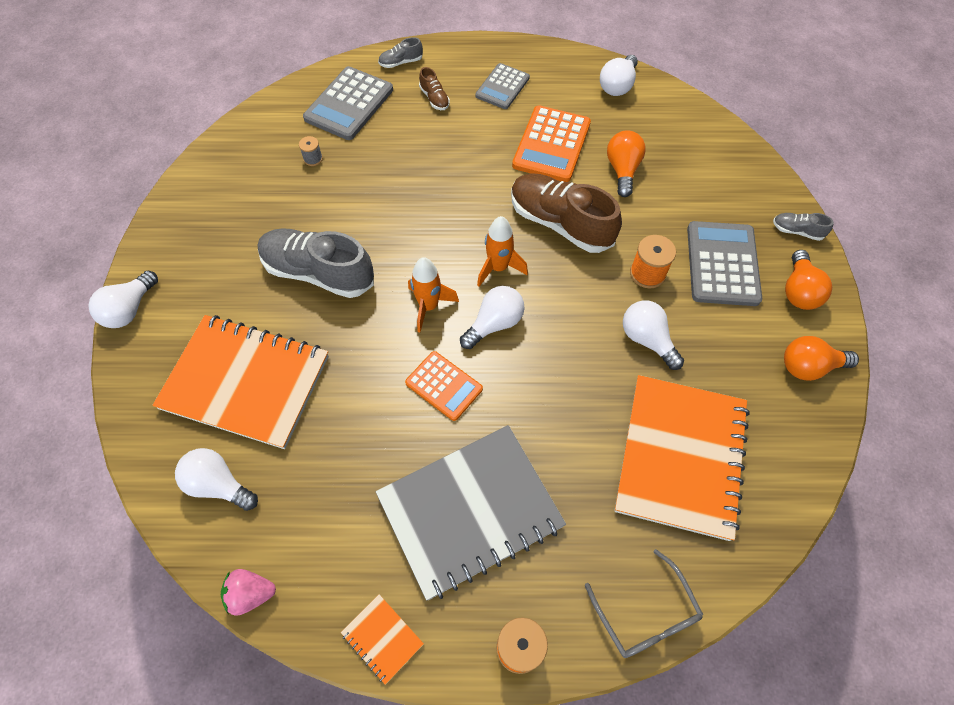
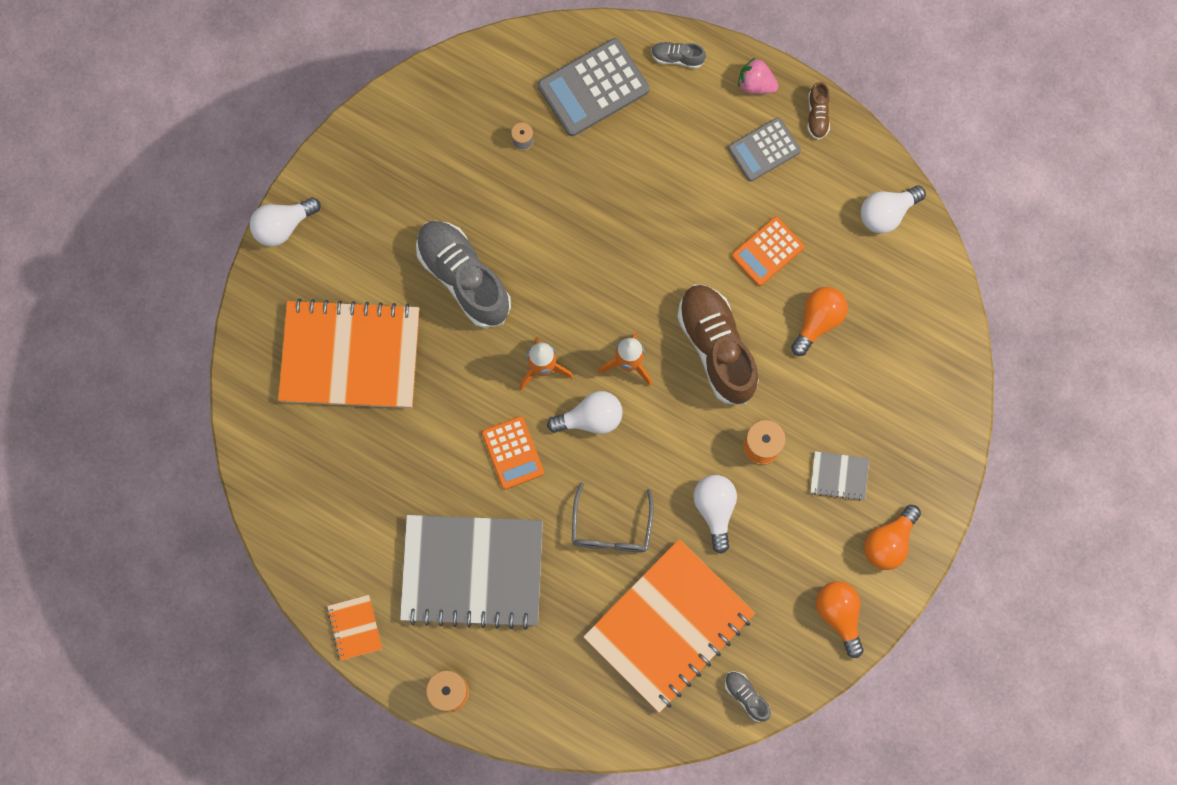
camera: 30 degrees right, 15 degrees up
orange notebook [152,315,329,449] -> orange notebook turned 45 degrees counterclockwise [278,299,420,408]
white light bulb [175,448,258,511] -> none
pink strawberry [221,569,276,616] -> pink strawberry moved to [738,58,778,94]
brown shoe [419,67,450,110] -> brown shoe moved to [807,82,830,140]
orange calculator [512,105,591,182] -> orange calculator [731,217,804,286], size x0.64
grey glasses [585,549,703,658] -> grey glasses moved to [572,482,654,552]
grey calculator [687,221,762,306] -> grey notebook [810,451,869,501]
grey shoe [773,213,834,241] -> grey shoe moved to [725,671,771,722]
orange light bulb [784,336,859,381] -> orange light bulb turned 45 degrees clockwise [816,581,864,658]

